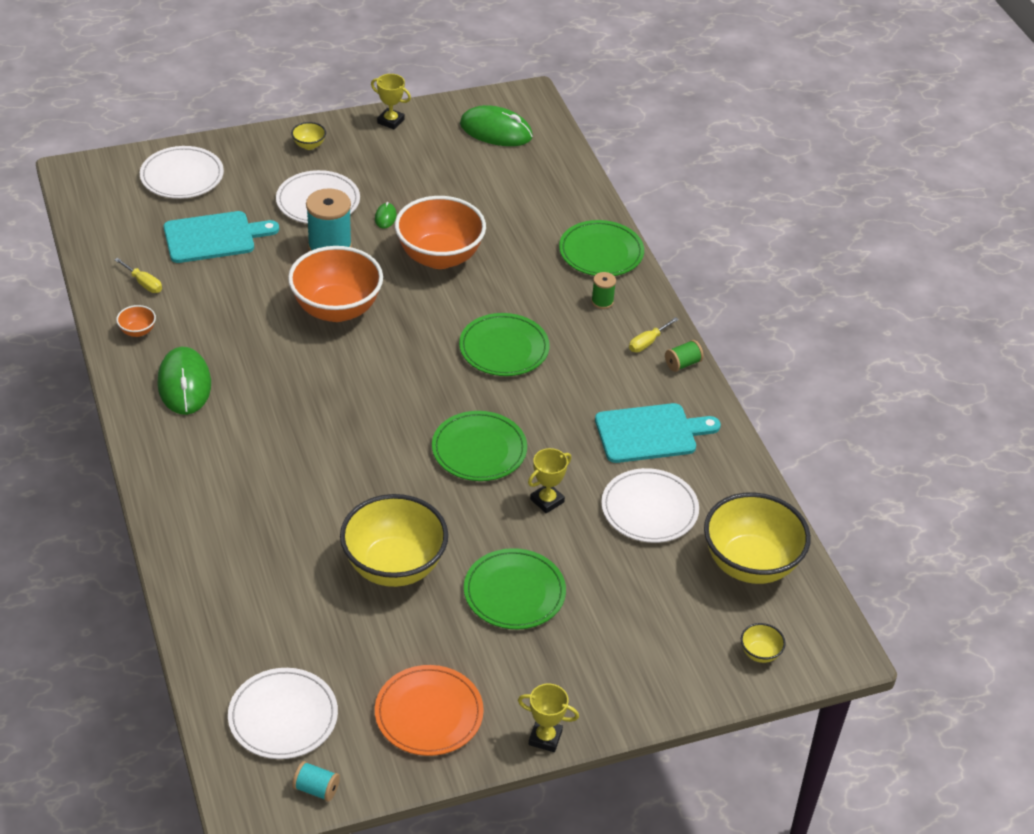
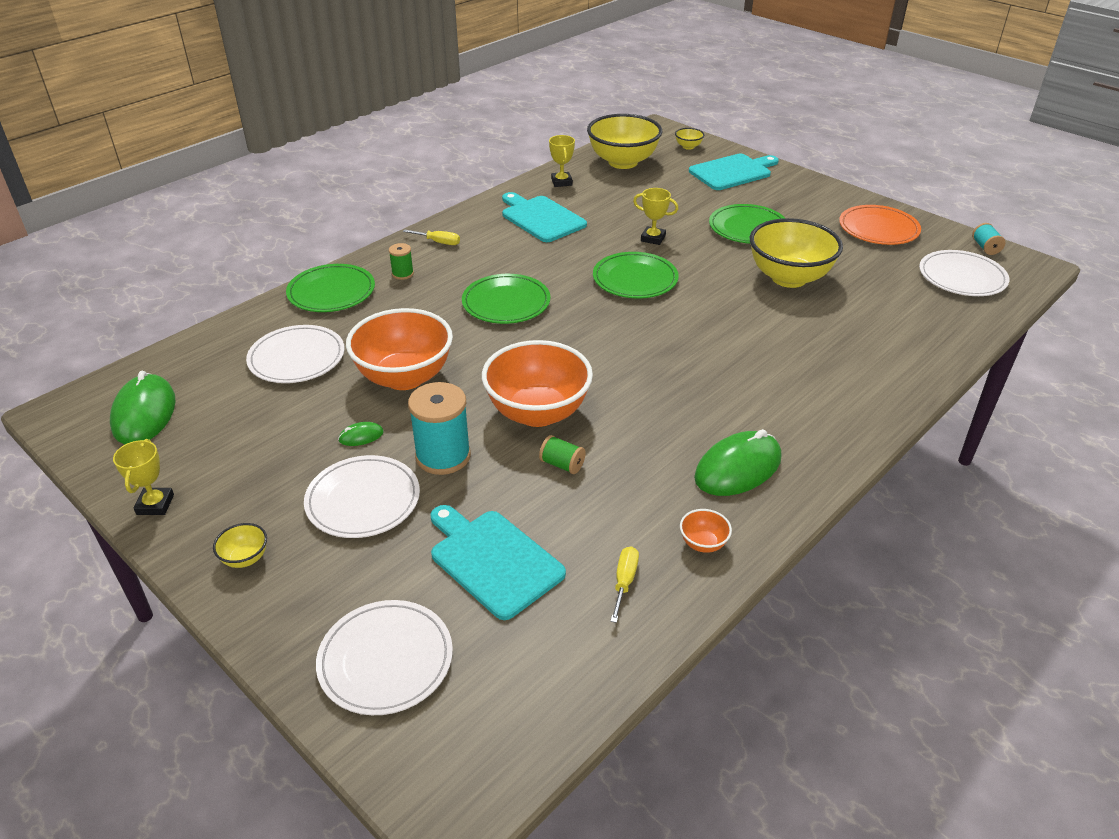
camera: 115 degrees left, 5 degrees down
yellow trophy [518,684,579,752] -> yellow trophy moved to [549,135,575,187]
white plate [601,468,699,543] -> white plate moved to [246,325,345,383]
green spool [665,340,704,372] -> green spool moved to [539,435,586,474]
none -> turquoise cutting board [689,154,779,190]

